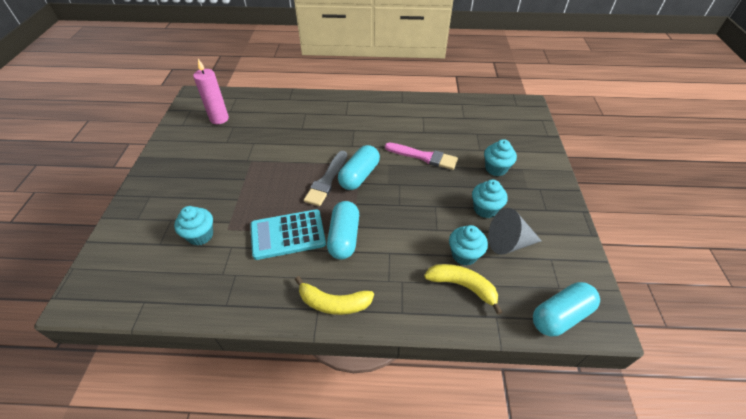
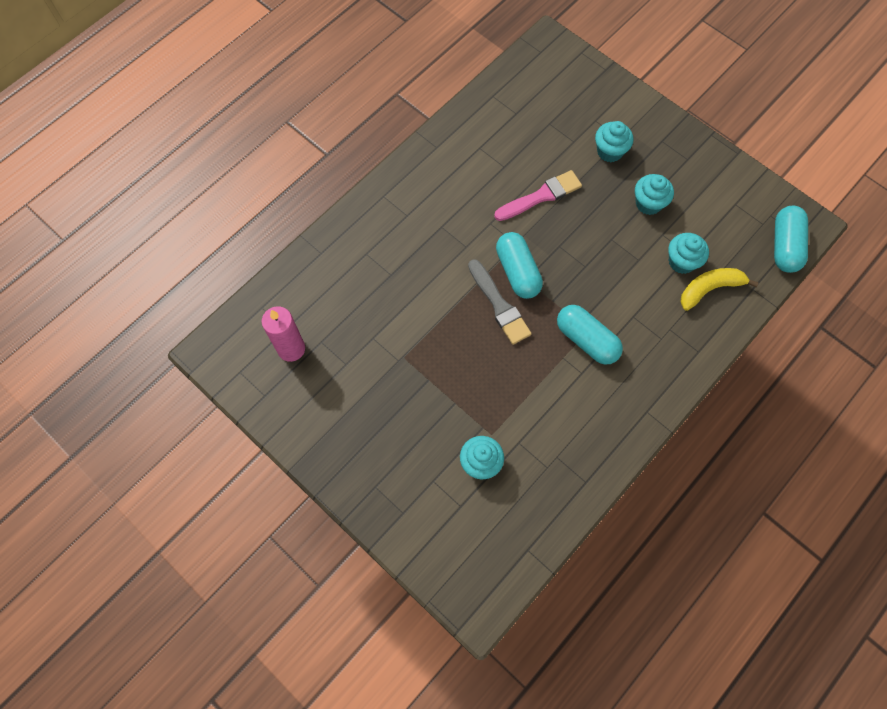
camera: 50 degrees left, 20 degrees up
turquoise calculator [250,209,326,260] -> none
yellow banana [295,276,374,315] -> none
grey cone [488,208,542,255] -> none

